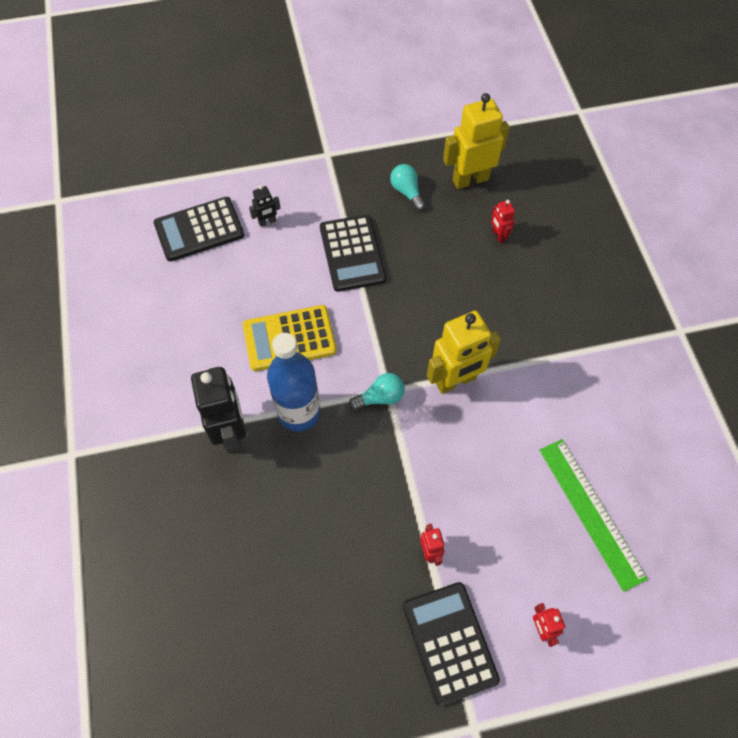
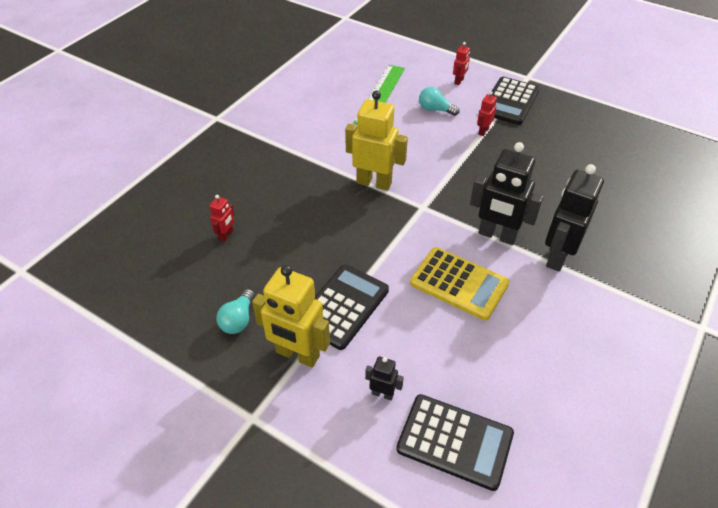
camera: 135 degrees left, 15 degrees down
blue bottle [267,333,320,431] -> black robot [470,142,543,245]
turquoise light bulb [349,373,405,410] -> turquoise light bulb moved to [419,87,460,116]
yellow robot [443,93,510,189] -> yellow robot moved to [252,265,330,368]

